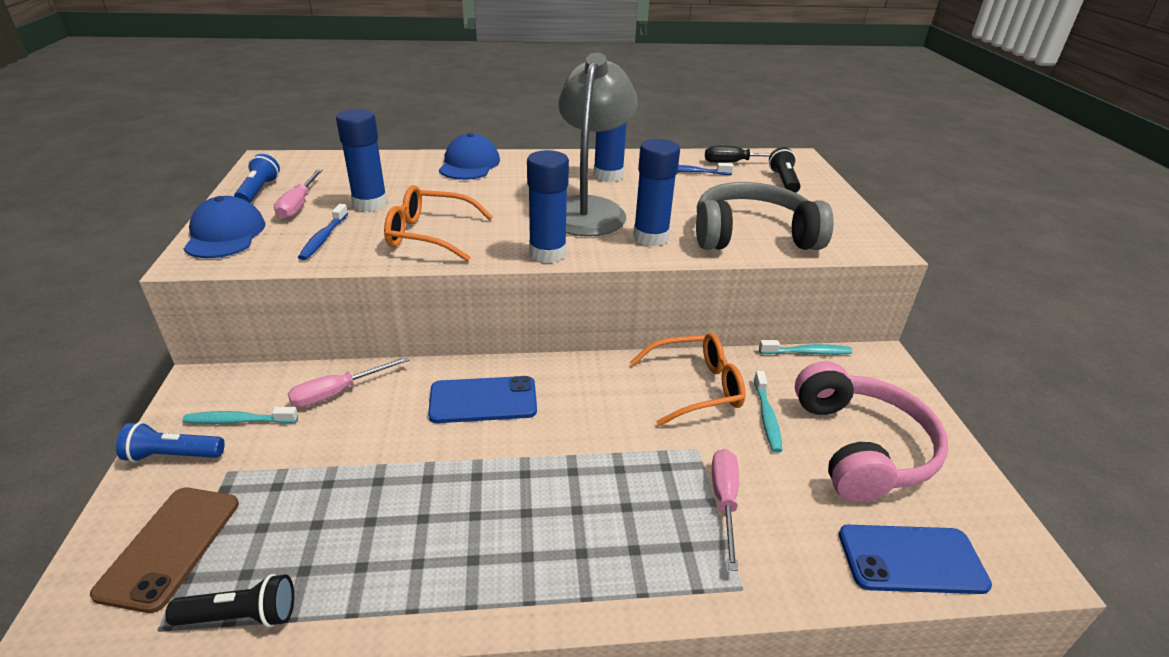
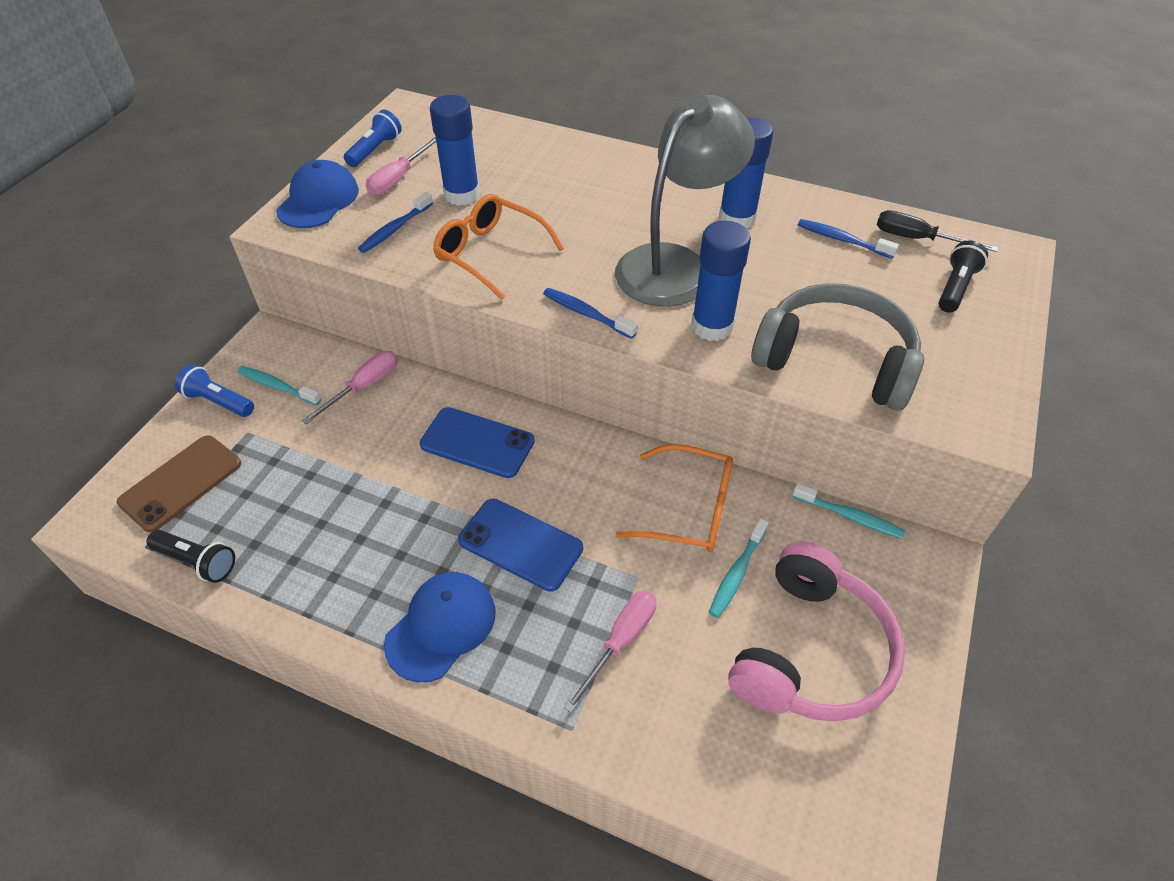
camera: 30 degrees right, 15 degrees up
pink screwdriver [288,356,410,408] -> pink screwdriver turned 135 degrees clockwise [301,351,398,424]
blue cap [439,133,500,180] -> blue cap moved to [384,572,496,683]
blue glue stick [527,150,569,263] -> blue toothbrush [543,288,637,339]
blue phone [839,525,992,594] -> blue phone moved to [458,499,583,592]

